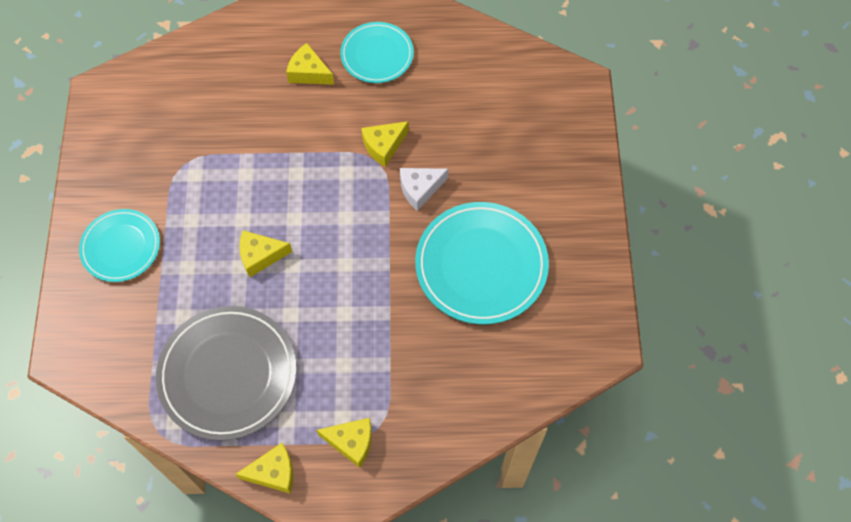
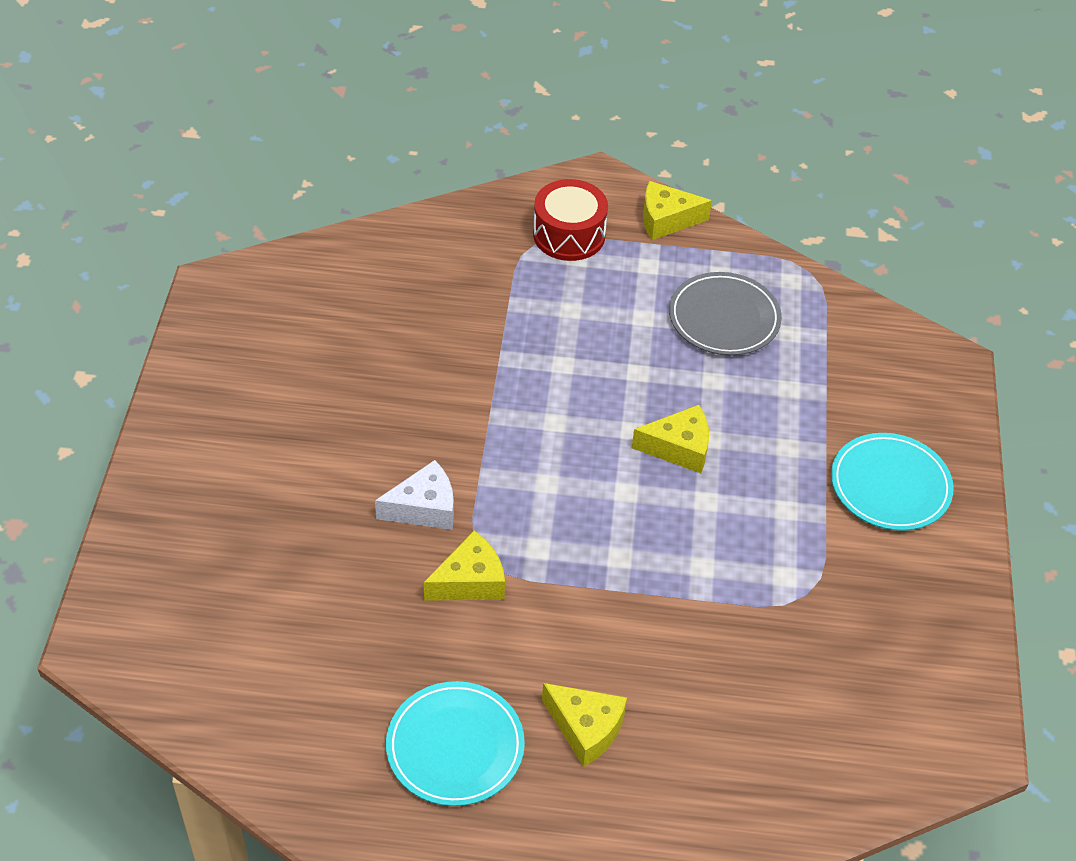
camera: 175 degrees left, 15 degrees down
grey plate [156,306,296,441] -> grey plate [669,272,782,355], size x0.61
yellow cheese [316,418,372,468] -> red drum [533,179,608,261]
turquoise plate [415,202,549,325] -> none

